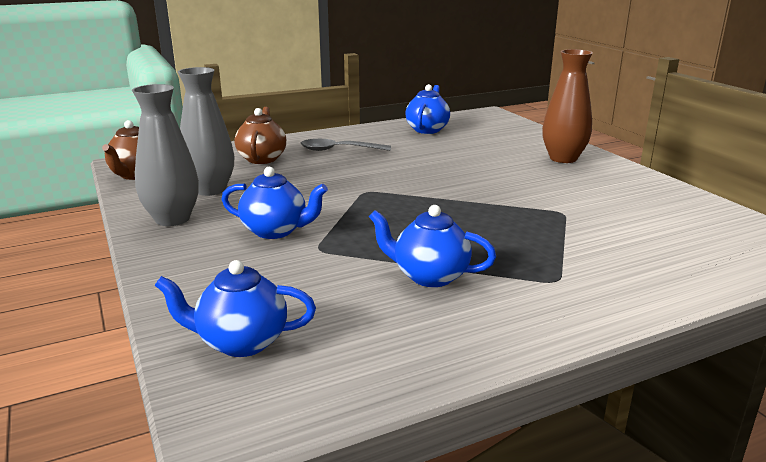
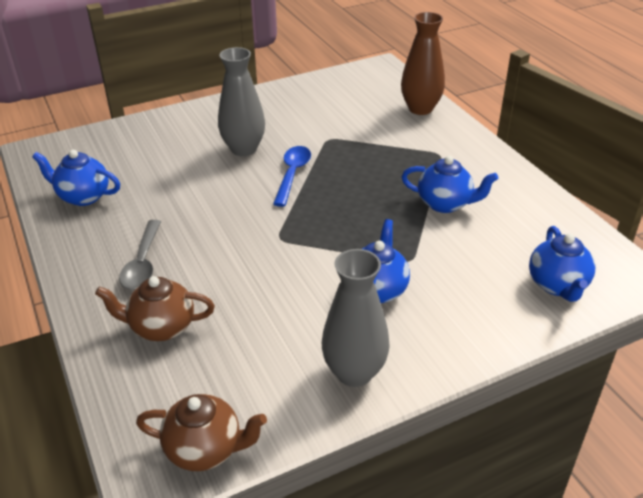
camera: 90 degrees left, 15 degrees up
grey vase [178,67,235,196] -> grey vase moved to [218,47,265,156]
blue teapot [369,205,496,287] -> blue teapot turned 90 degrees counterclockwise [402,156,498,213]
brown vase [542,49,593,163] -> brown vase moved to [401,12,445,115]
none -> blue spoon [273,146,311,207]

